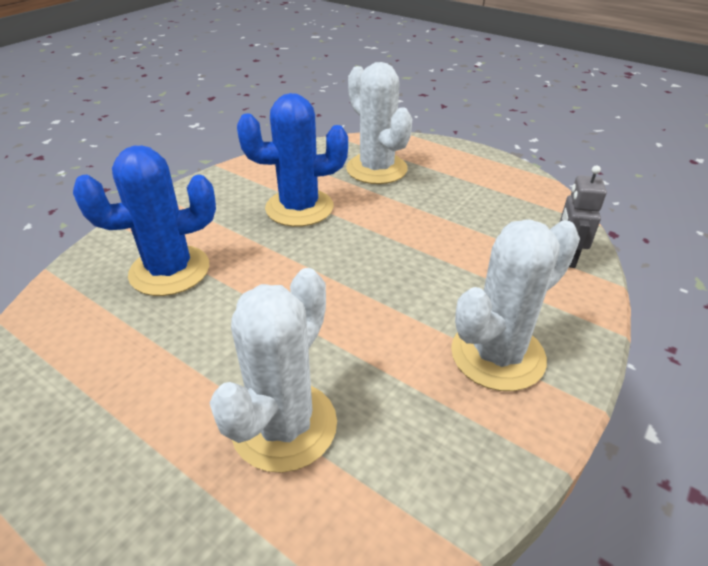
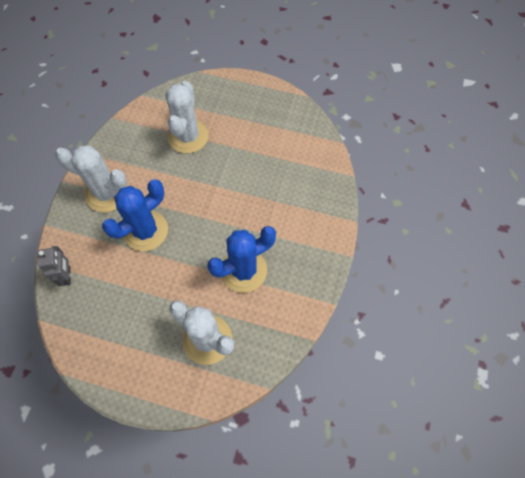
camera: 160 degrees right, 25 degrees up
blue cactus [73,146,216,296] -> blue cactus moved to [102,179,168,251]
white cactus [451,219,580,391] -> white cactus turned 75 degrees clockwise [55,145,128,212]

